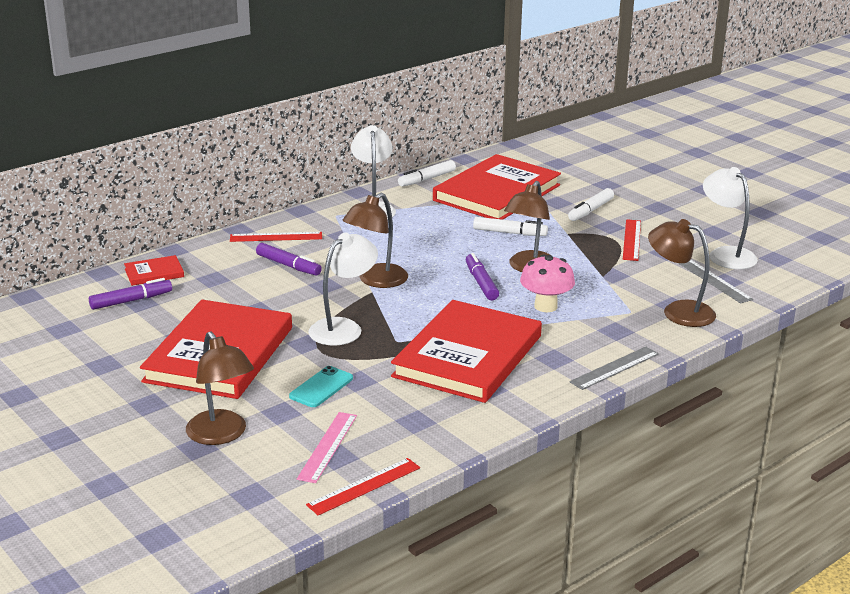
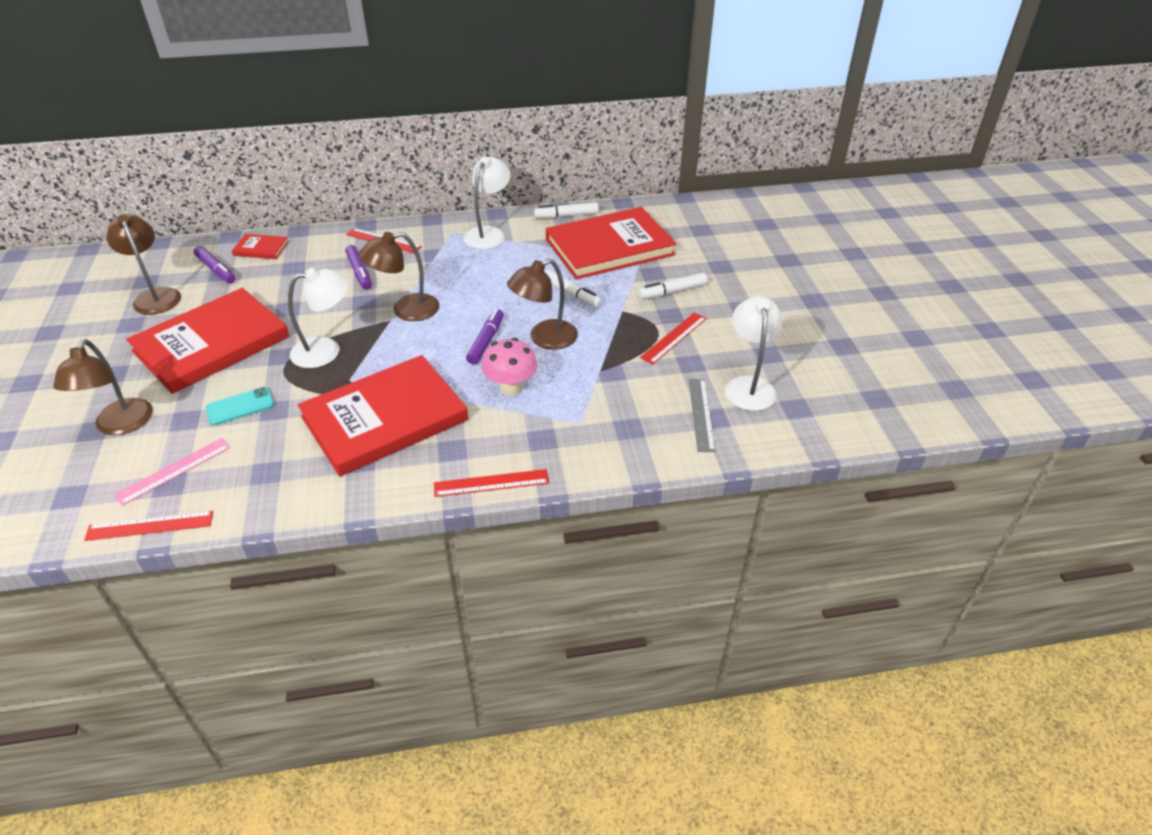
camera: 30 degrees right, 15 degrees up
purple marker [89,278,172,310] -> purple marker turned 45 degrees clockwise [194,246,236,284]
grey ruler [569,347,659,390] -> red ruler [434,469,549,497]
brown lamp [648,219,716,327] -> brown lamp moved to [106,214,181,315]

